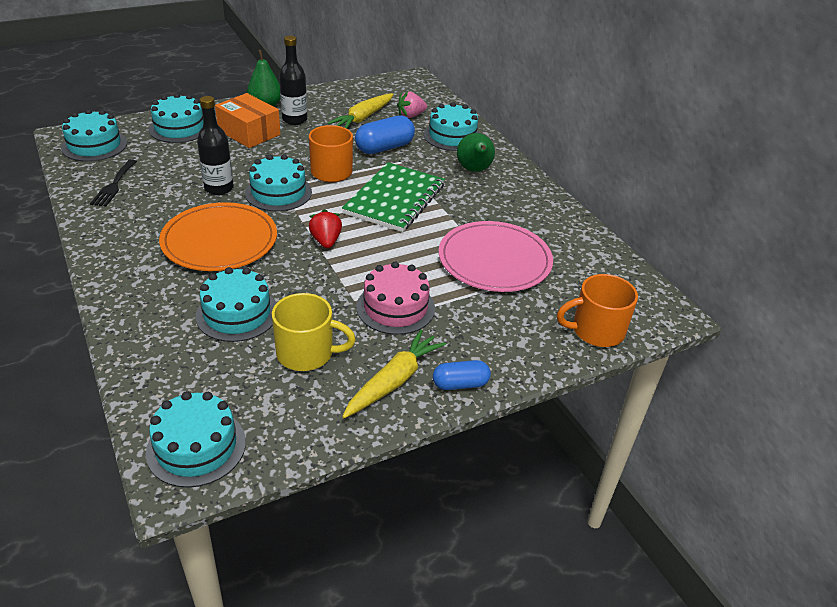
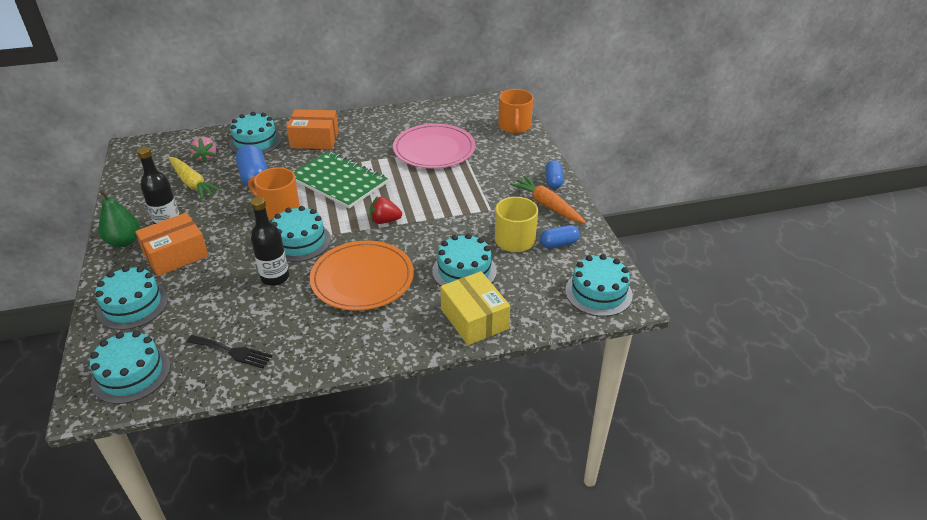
camera: 75 degrees left, 0 degrees up
yellow carrot [342,329,446,418] -> orange carrot [510,176,586,224]
pink cake [356,262,435,335] -> none
green pear [457,133,495,172] -> orange box [286,109,339,149]
none -> yellow box [440,271,510,345]
none -> blue capsule [540,225,580,248]

